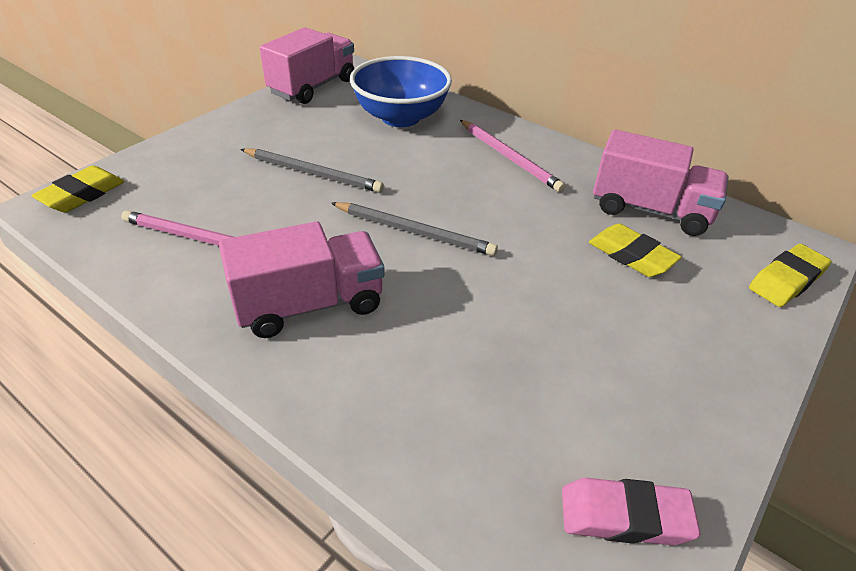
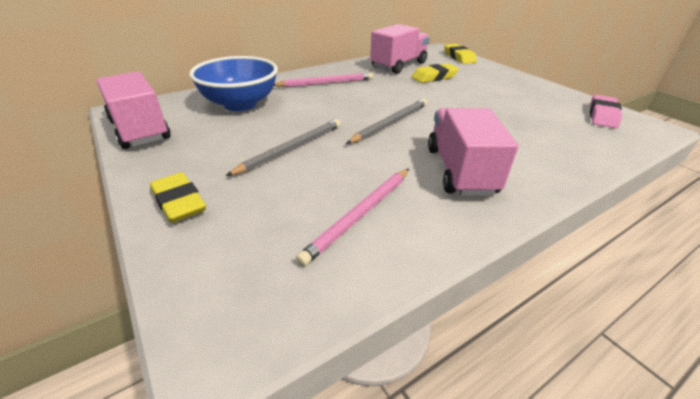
camera: 70 degrees left, 5 degrees down
yellow eraser [31,166,124,213] -> yellow eraser moved to [150,172,206,223]

